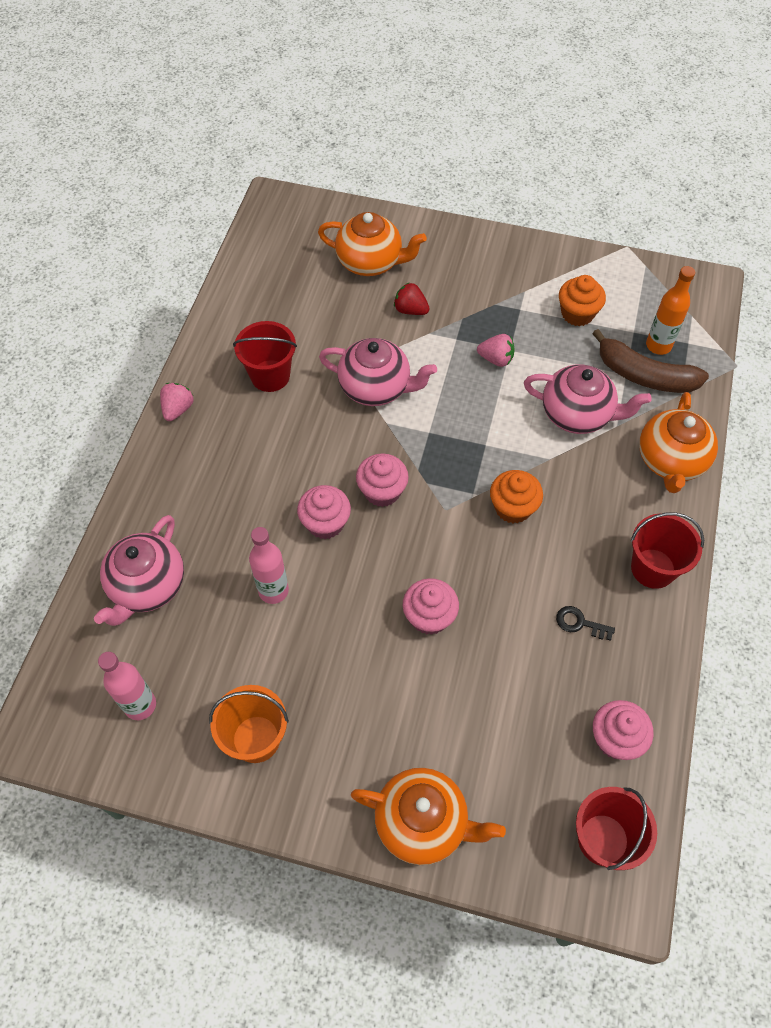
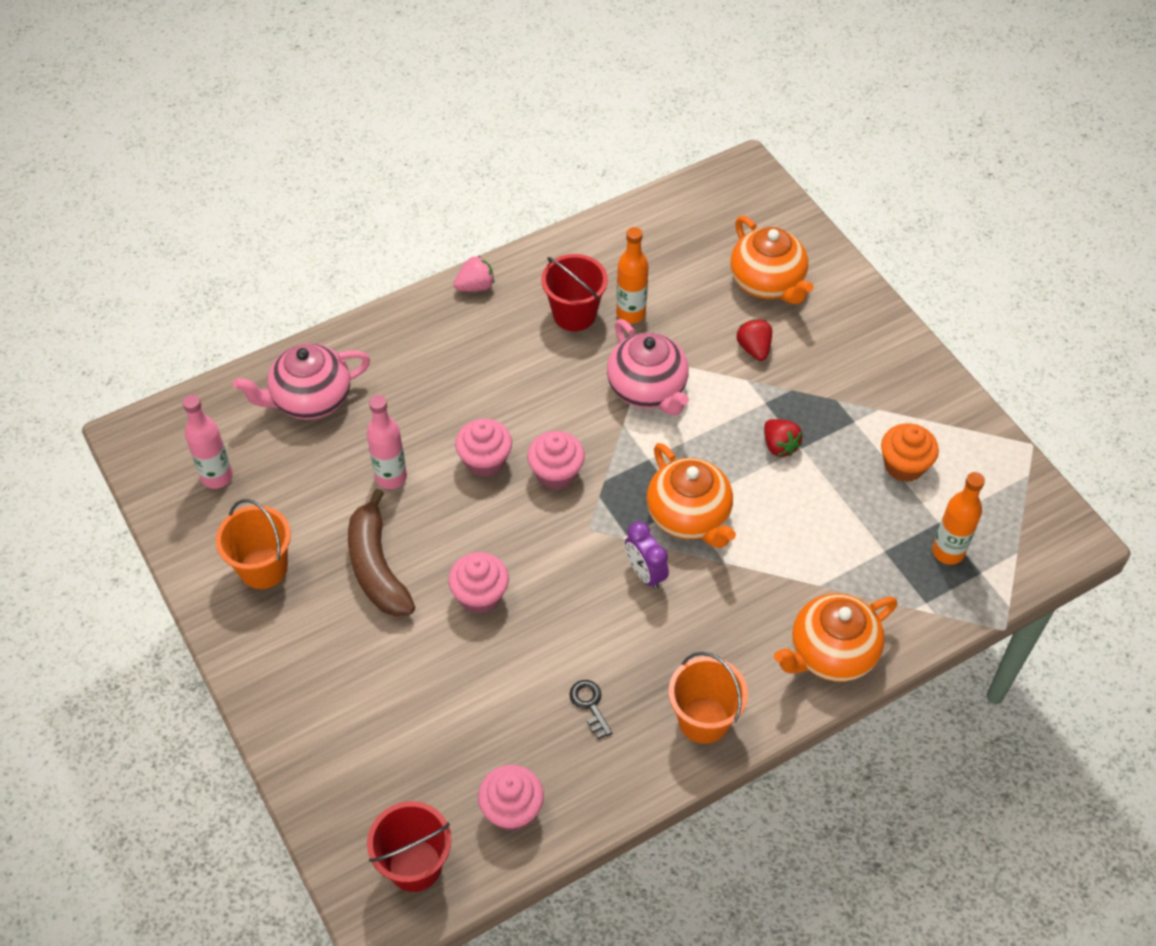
camera: 45 degrees right, 5 degrees down
orange teapot [351,768,506,865] -> orange teapot moved to [647,443,736,548]
pink strawberry [477,334,515,367] -> red strawberry [764,419,802,457]
orange cupcake [490,470,543,523] -> purple clock [625,522,669,590]
pink teapot [524,364,652,434] -> none
brown banana [592,329,709,393] -> brown banana moved to [348,489,415,617]
red bucket [631,512,704,589] -> orange bucket [669,652,748,744]
none -> orange bottle [616,227,648,324]

